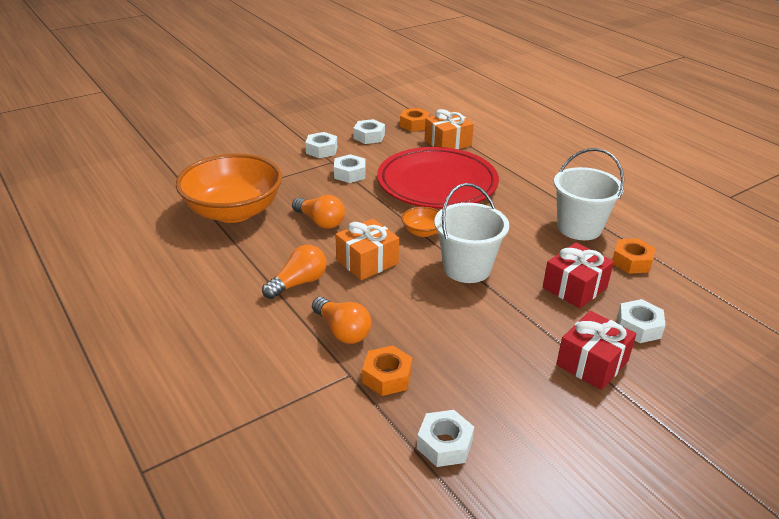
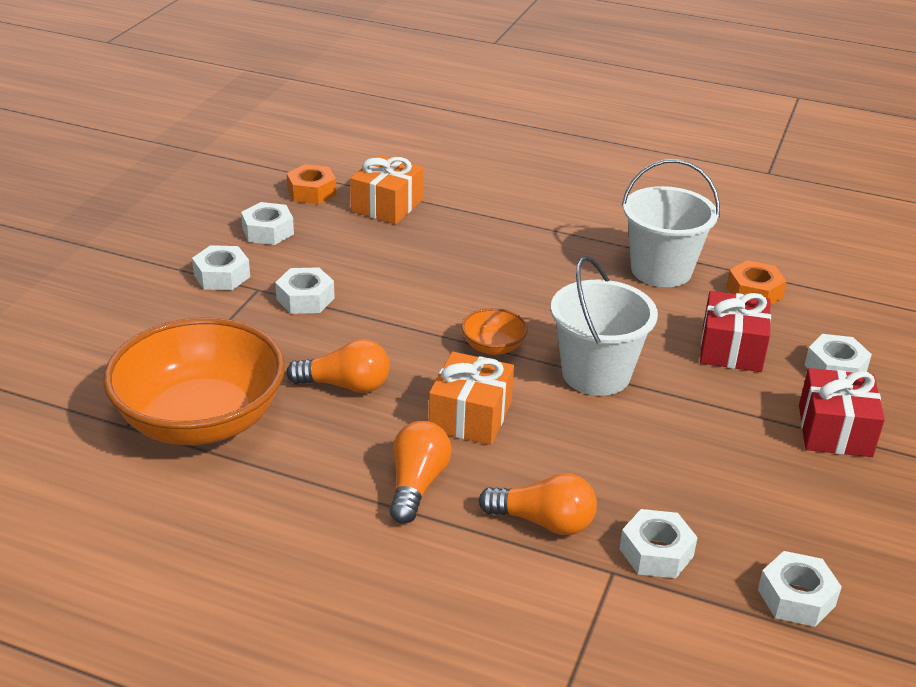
camera: 35 degrees left, 0 degrees up
orange nut [362,345,412,396] -> white nut [619,509,698,578]
red plate [377,147,499,209] -> none

